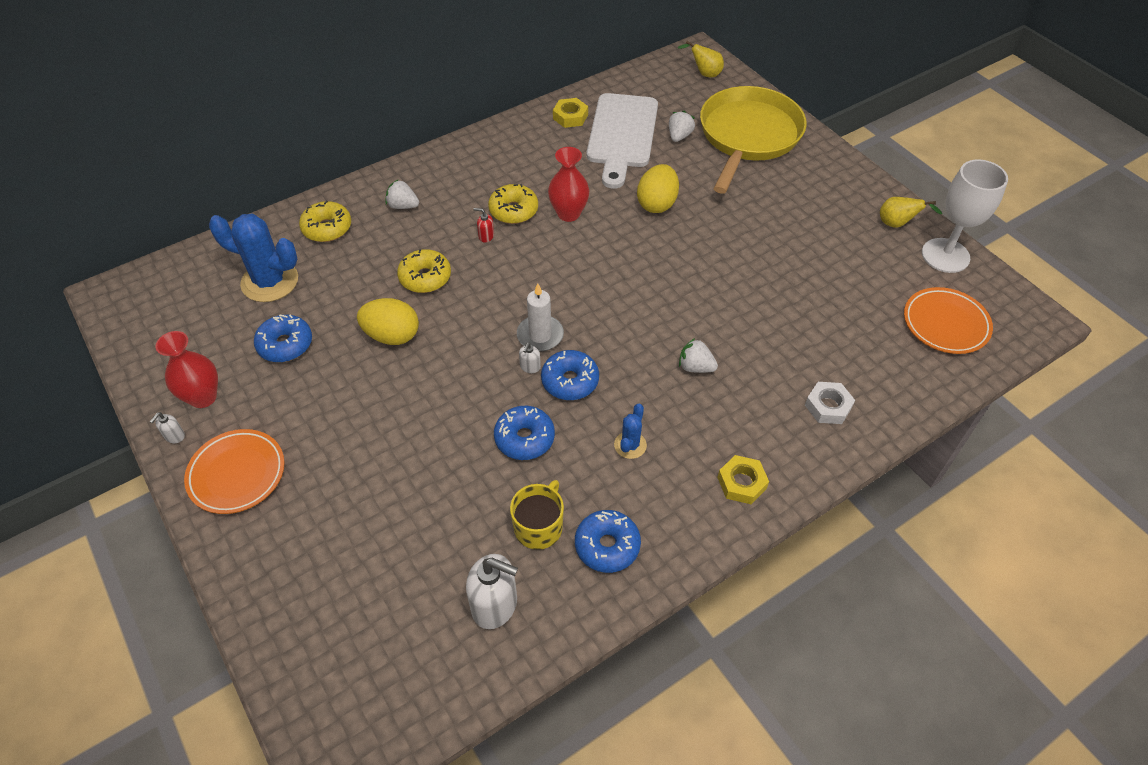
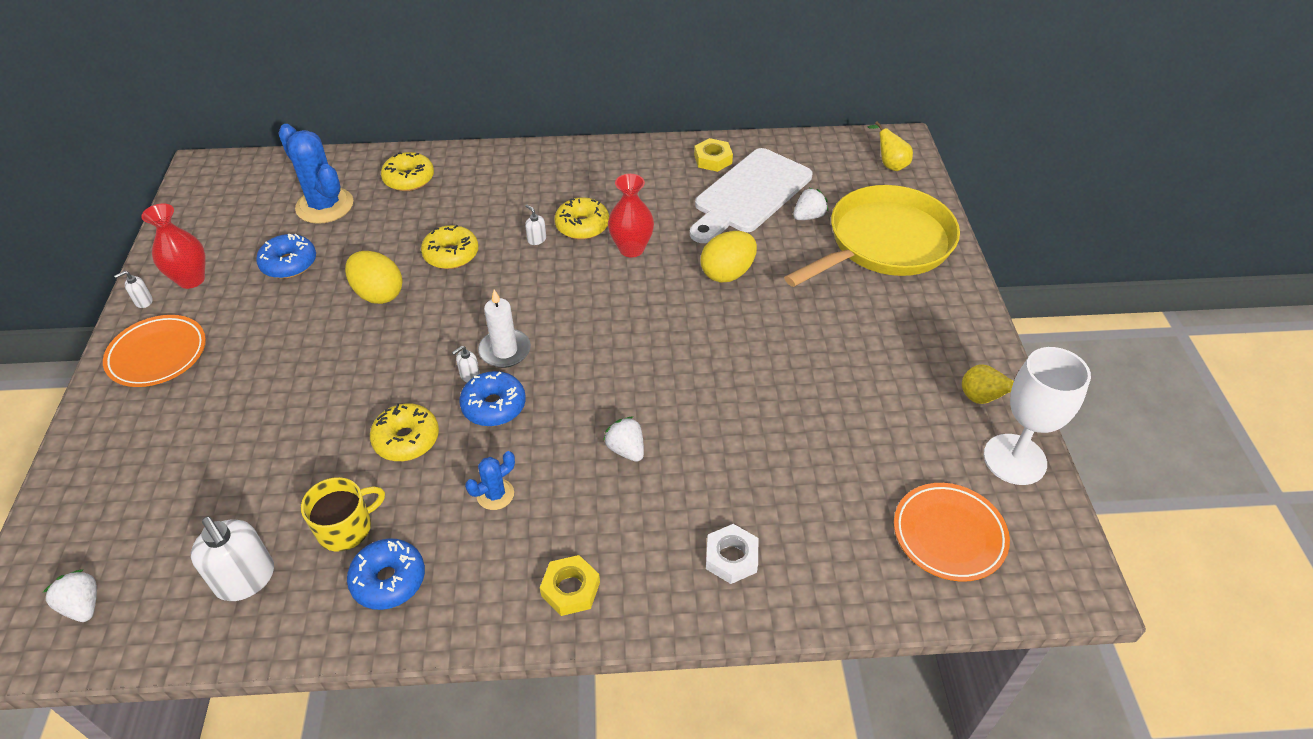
camera: 30 degrees right, 5 degrees down
white strawberry [385,180,419,209] -> white strawberry moved to [43,569,97,622]
red soap dispenser [474,208,494,242] -> white soap dispenser [525,205,546,245]
blue donut [494,406,555,460] -> yellow donut [370,403,439,461]

